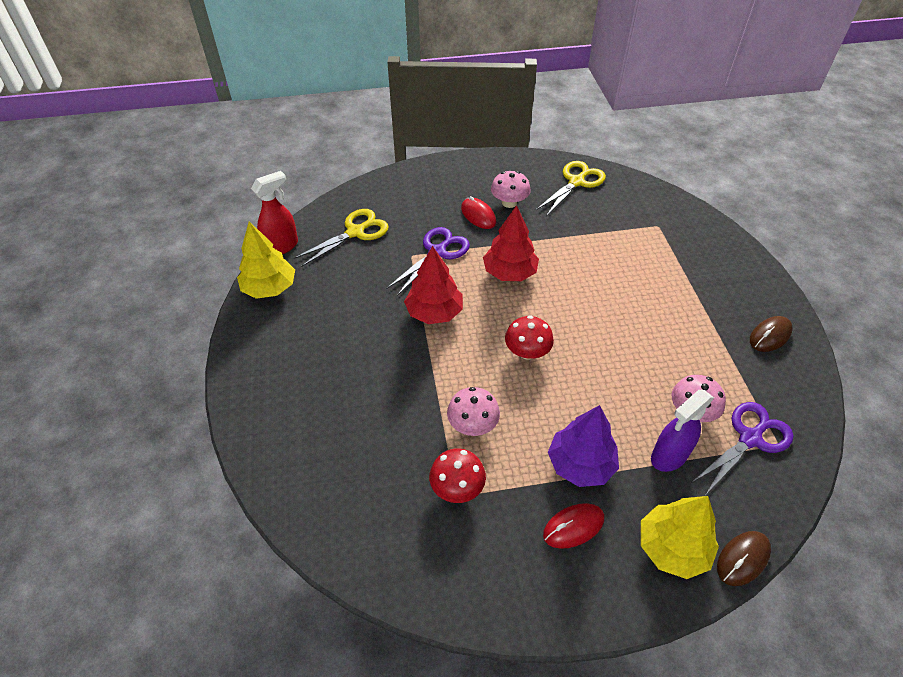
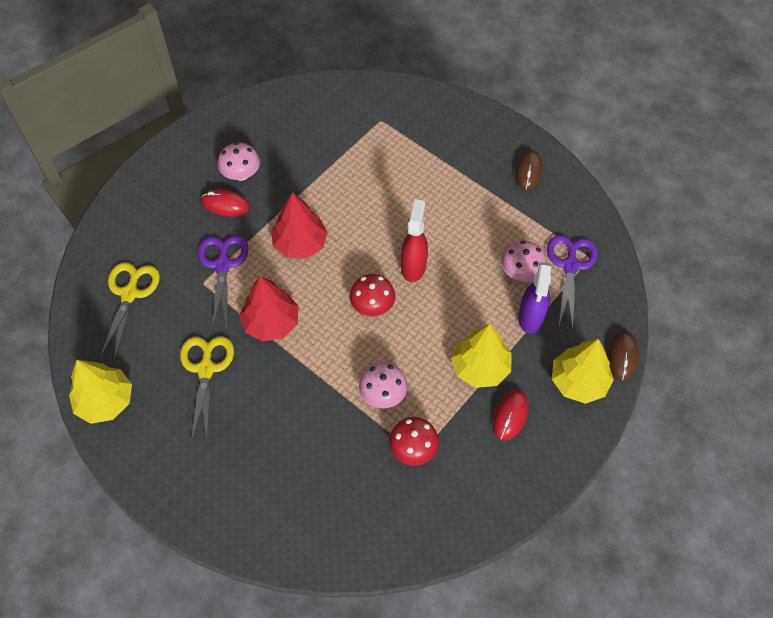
camera: 40 degrees left, 10 degrees up
red spray bottle [251,171,298,254] -> red spray bottle moved to [401,199,428,282]
yellow scissors [536,161,606,216] -> yellow scissors moved to [180,336,234,442]
purple tree [548,405,619,487] -> yellow tree [451,324,512,388]

